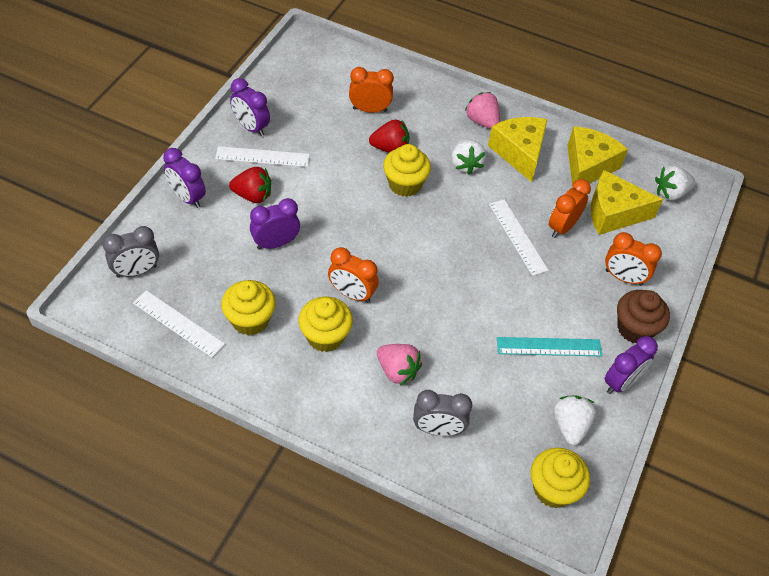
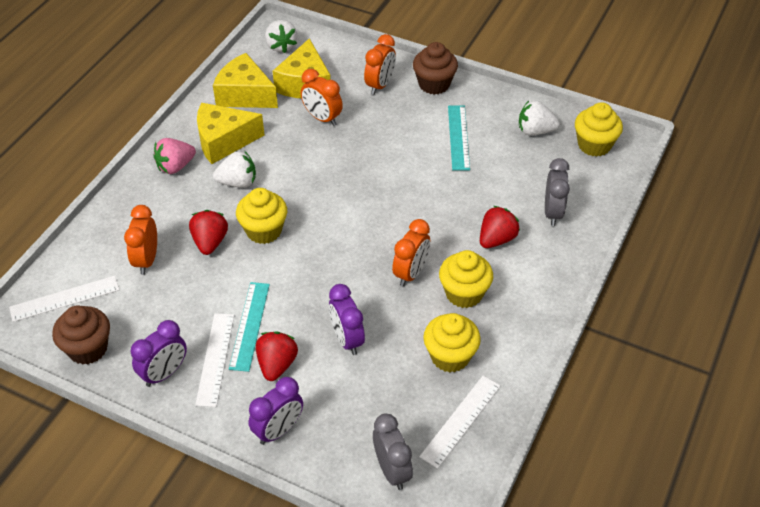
camera: 85 degrees left, 5 degrees down
pink strawberry [377,344,422,385] -> red strawberry [480,206,520,248]
white ruler [489,199,549,276] -> white ruler moved to [9,276,120,322]
purple clock [605,336,658,394] -> none
none -> brown cupcake [52,305,110,365]
none -> turquoise ruler [229,282,270,372]

